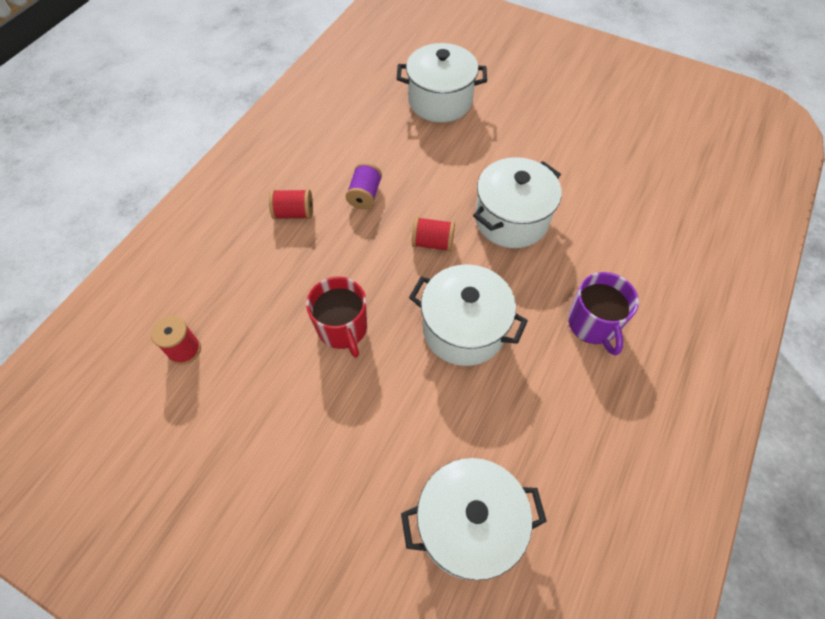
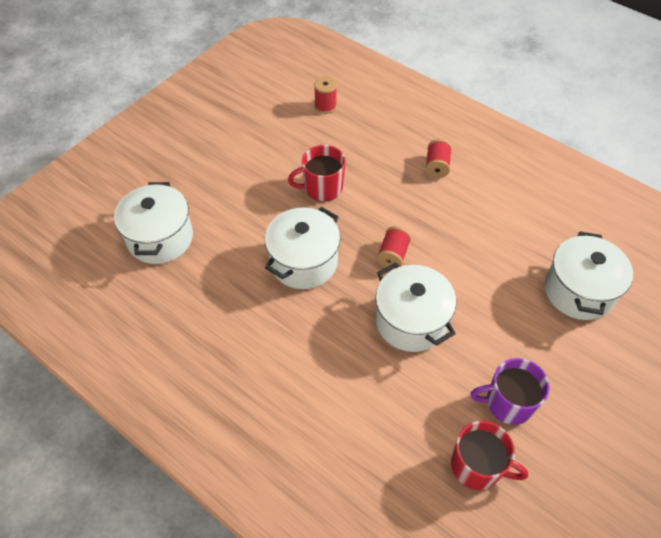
camera: 100 degrees right, 5 degrees down
purple spool [346,162,382,209] -> none
purple mug [568,272,639,355] -> purple mug moved to [471,358,550,425]
none -> red mug [451,421,528,490]

